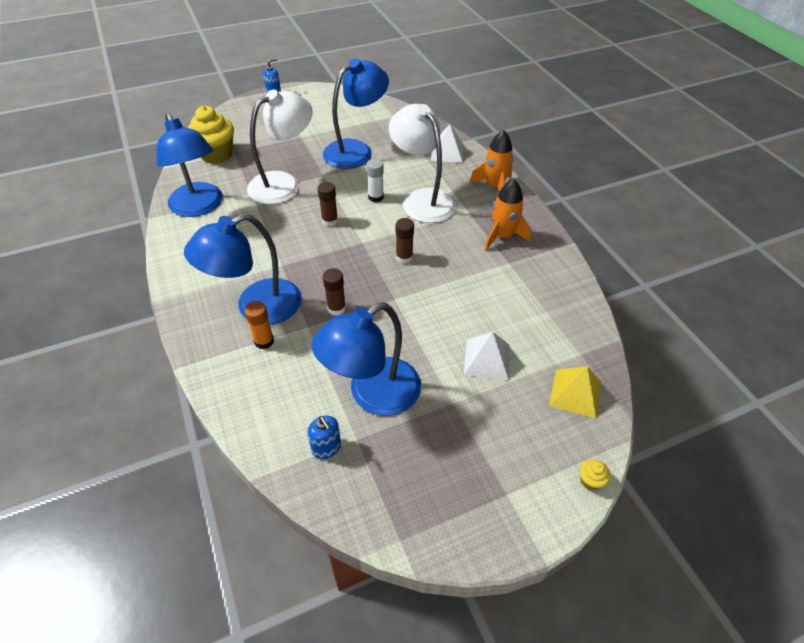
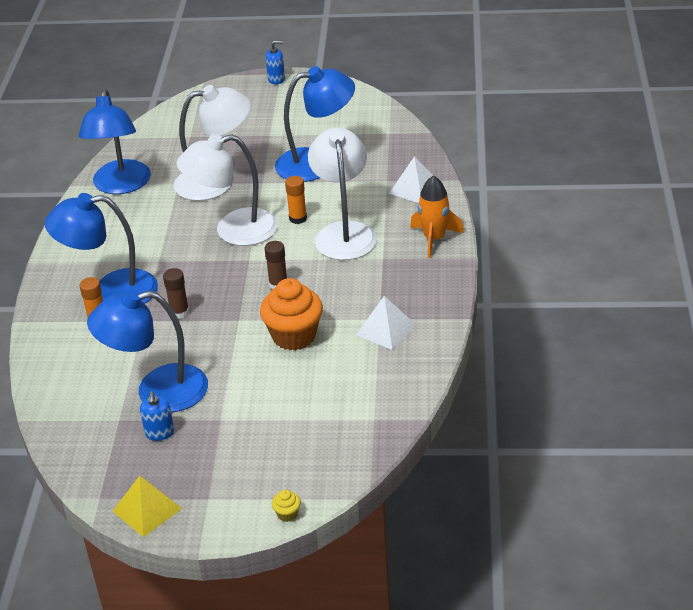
camera: 30 degrees right, 10 degrees down
yellow cupcake [188,106,234,164] -> none
blue soap dispenser [307,416,341,459] -> blue soap dispenser moved to [140,391,174,441]
brown glue stick [318,182,338,226] -> white lamp [176,134,278,246]
white glue stick [367,159,384,202] -> orange glue stick [285,176,307,224]
white pyramid [464,332,510,380] -> white pyramid moved to [356,296,416,350]
orange rocket [484,179,531,250] -> none
yellow pyramid [549,366,601,419] -> yellow pyramid moved to [112,476,182,537]
none -> orange cupcake [260,278,323,351]

